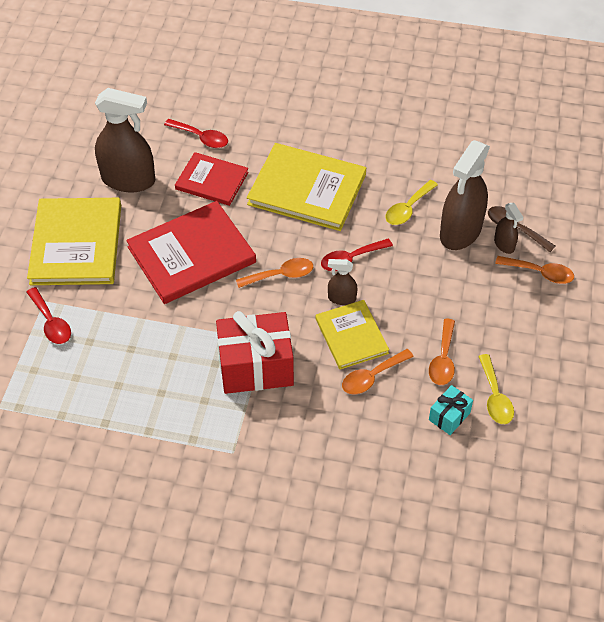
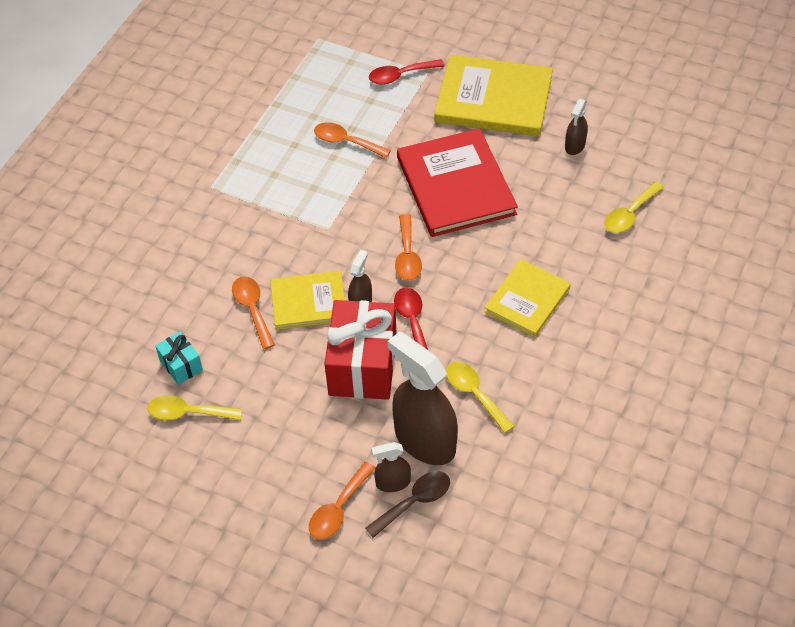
camera: 105 degrees right, 0 degrees up
brown spray bottle [95,88,155,192] -> brown spray bottle [565,99,588,155], size x0.48
red spoon [164,119,228,148] -> yellow spoon [605,182,664,233]
red book [175,152,249,206] -> none
red gift [216,311,294,394] -> red gift moved to [325,300,397,400]
yellow book [247,143,366,231] -> yellow book [484,259,571,337], size x0.61
orange spoon [429,319,455,385] -> orange spoon moved to [314,122,391,158]

